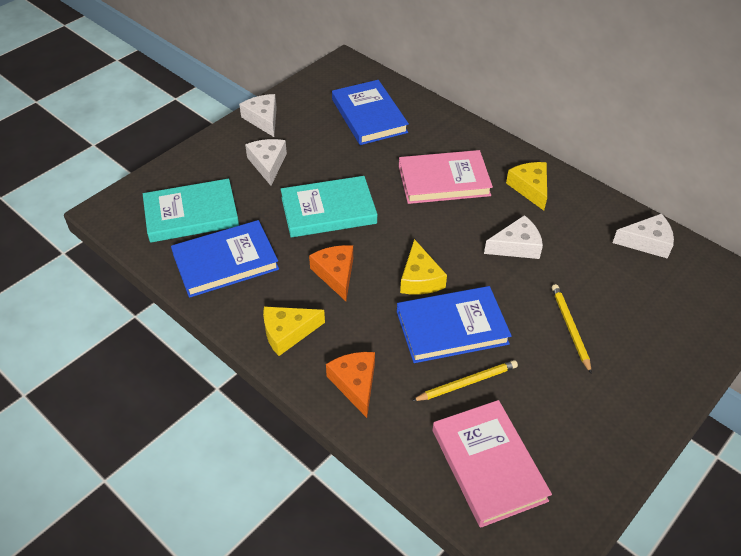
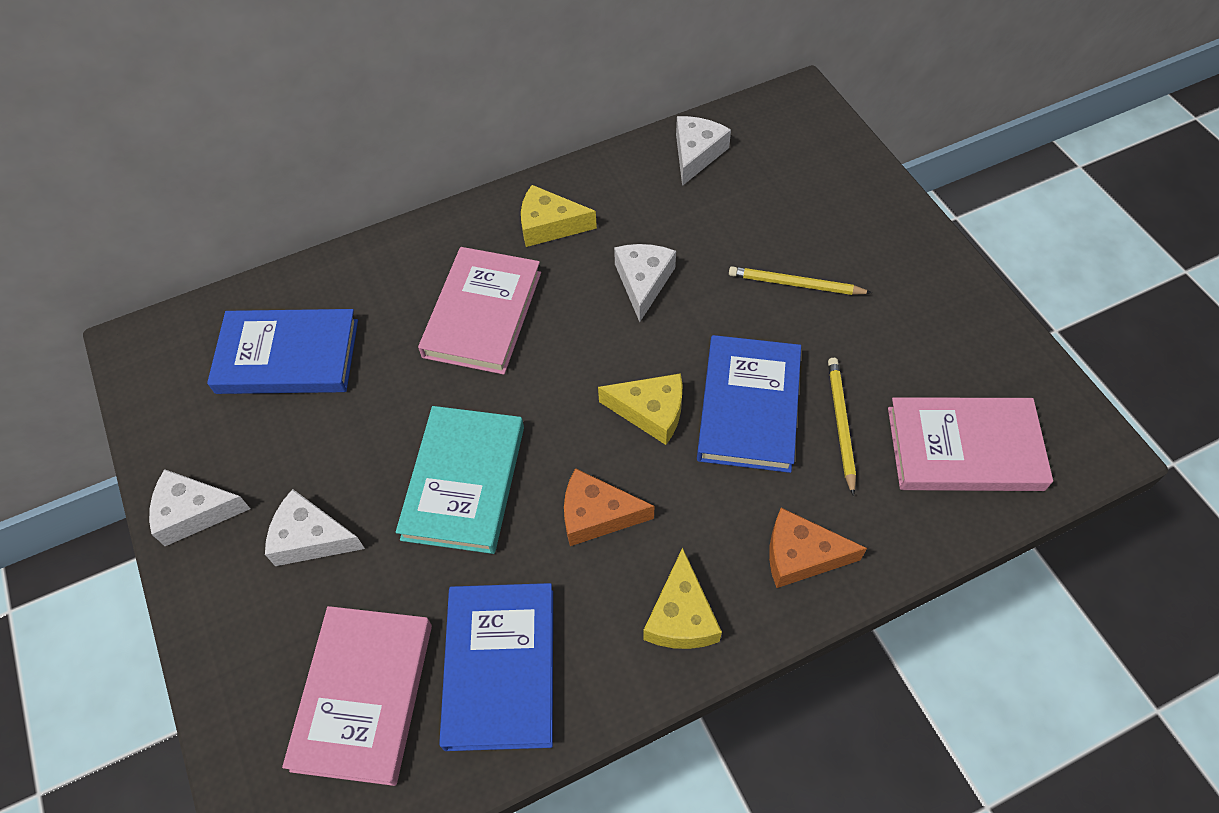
camera: 65 degrees left, 10 degrees up
turquoise book [143,179,239,243] -> pink book [282,606,432,786]

